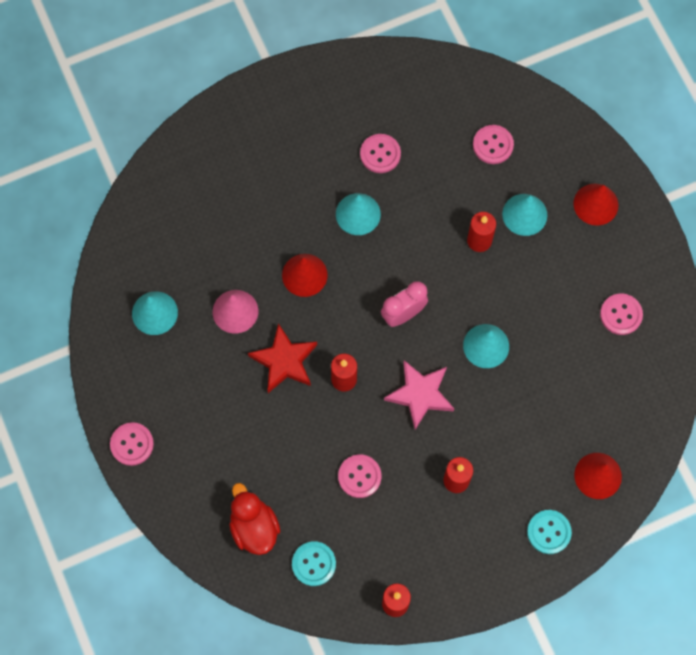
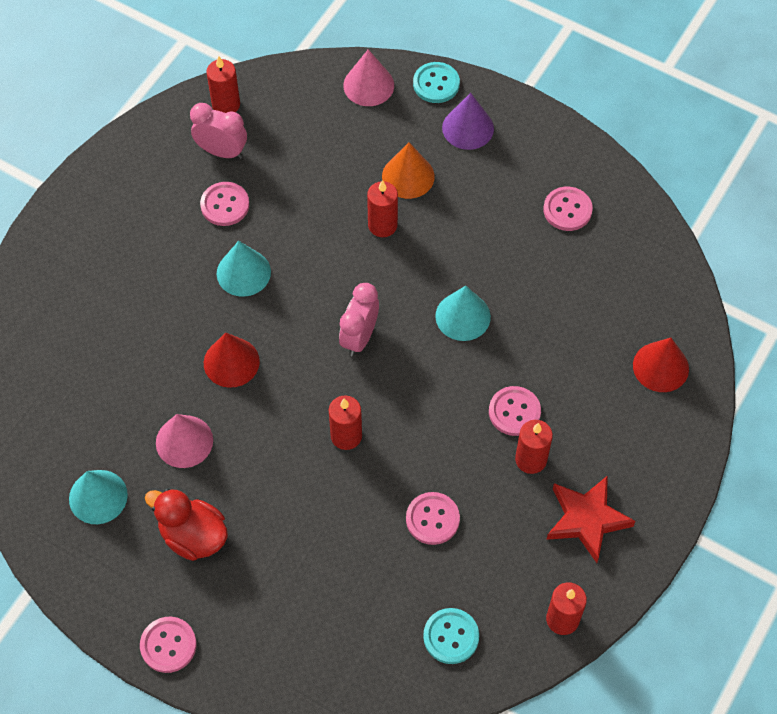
camera: 35 degrees left, 10 degrees down
red duck [229,483,280,555] -> red duck moved to [145,489,228,561]
red star [248,323,317,393] -> red star moved to [546,475,635,563]
pink star [384,360,454,430] -> none
pink button [473,125,514,164] -> pink button moved to [489,386,541,436]
turquoise cone [502,194,547,236] -> orange cone [382,142,435,199]
turquoise button [527,510,572,554] -> turquoise button moved to [413,62,460,103]
red cone [573,184,618,226] -> purple cone [442,93,494,150]
none -> pink clock [190,103,247,159]
none -> red candle [206,56,240,113]
none -> pink cone [343,49,394,106]

